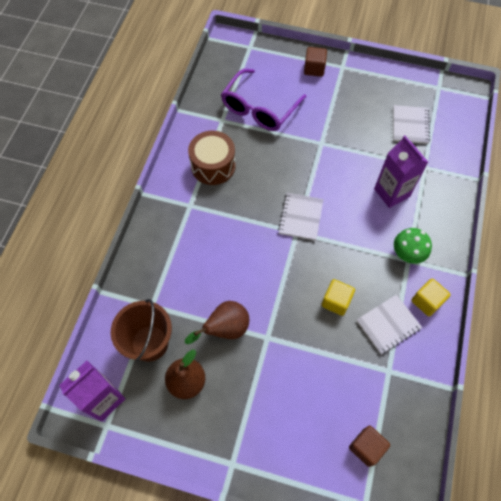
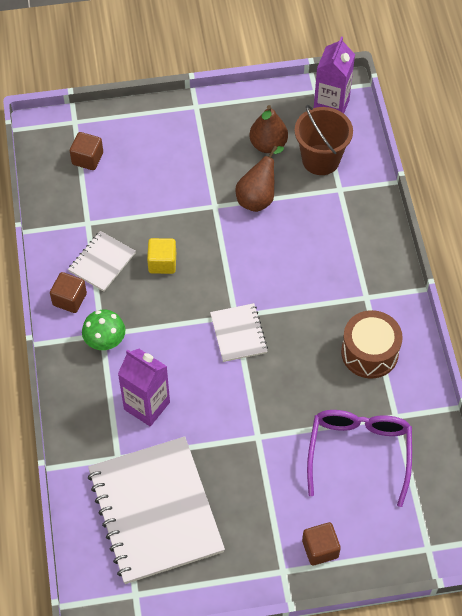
camera: 155 degrees right, 5 degrees down
white notebook [393,105,430,144] -> white notebook [88,436,225,584], size x2.10
yellow cube [411,278,451,316] -> brown cube [50,272,87,313]

